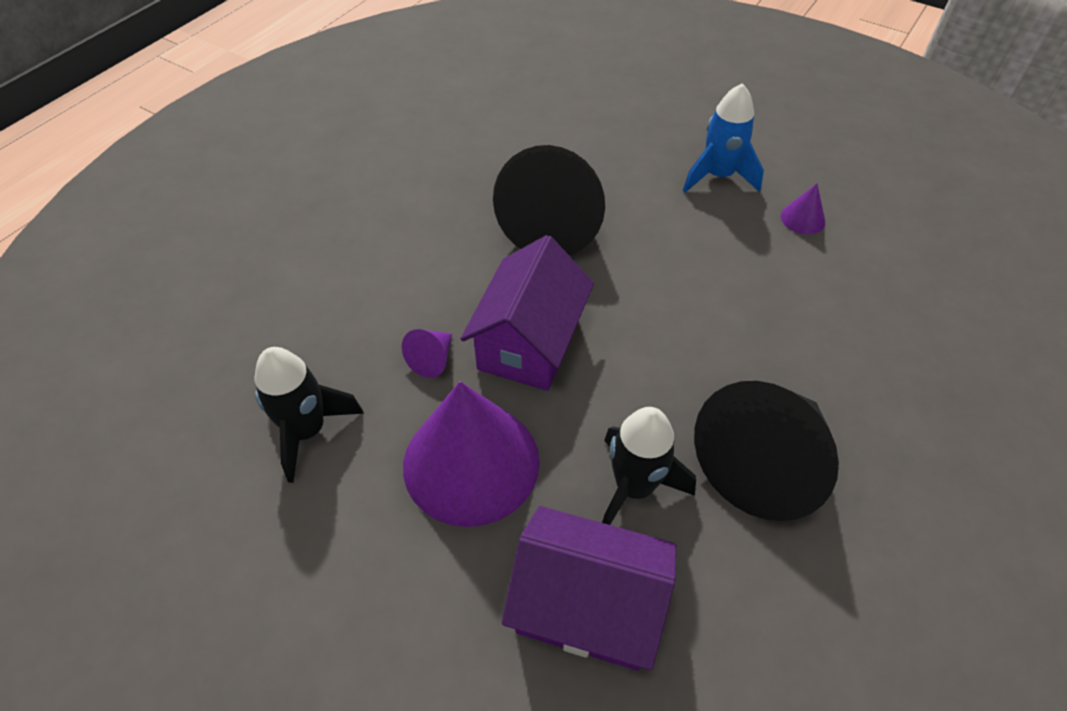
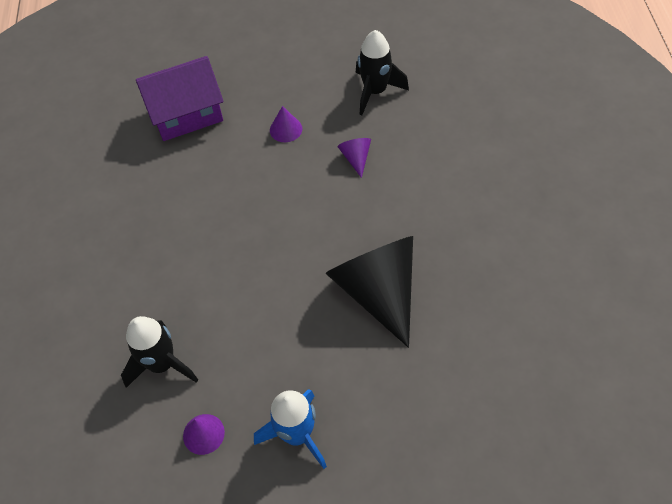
camera: 145 degrees right, 5 degrees up
purple cone [403,381,540,527] -> purple cone [270,106,302,142], size x0.41
purple house [460,235,594,391] -> none
black rocket [602,407,696,525] -> black rocket moved to [121,316,198,388]
black cone [694,381,839,521] -> none

